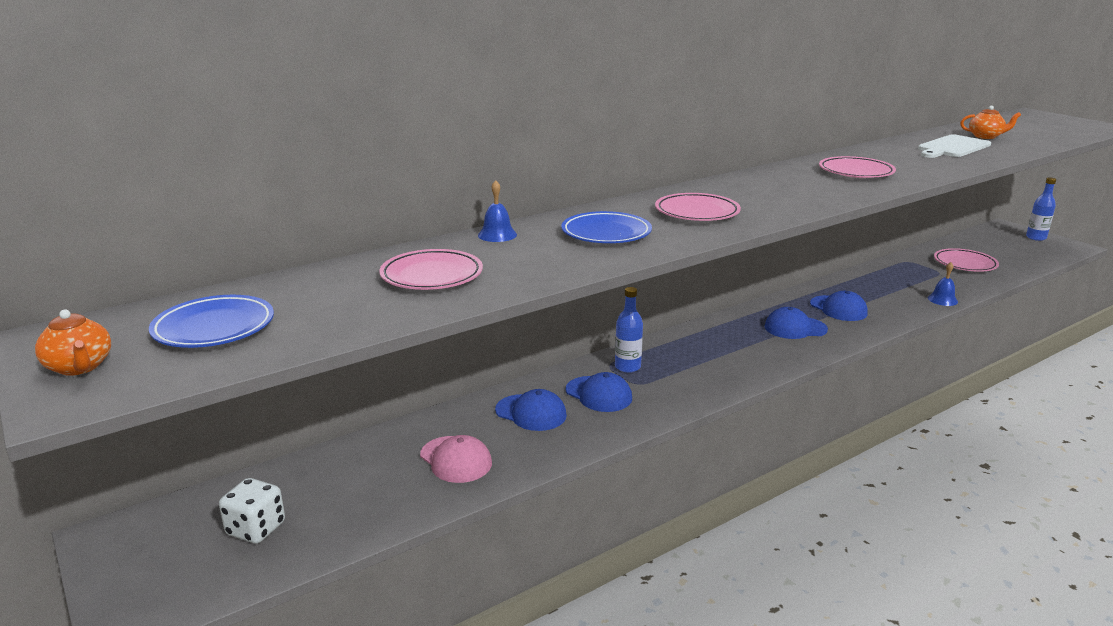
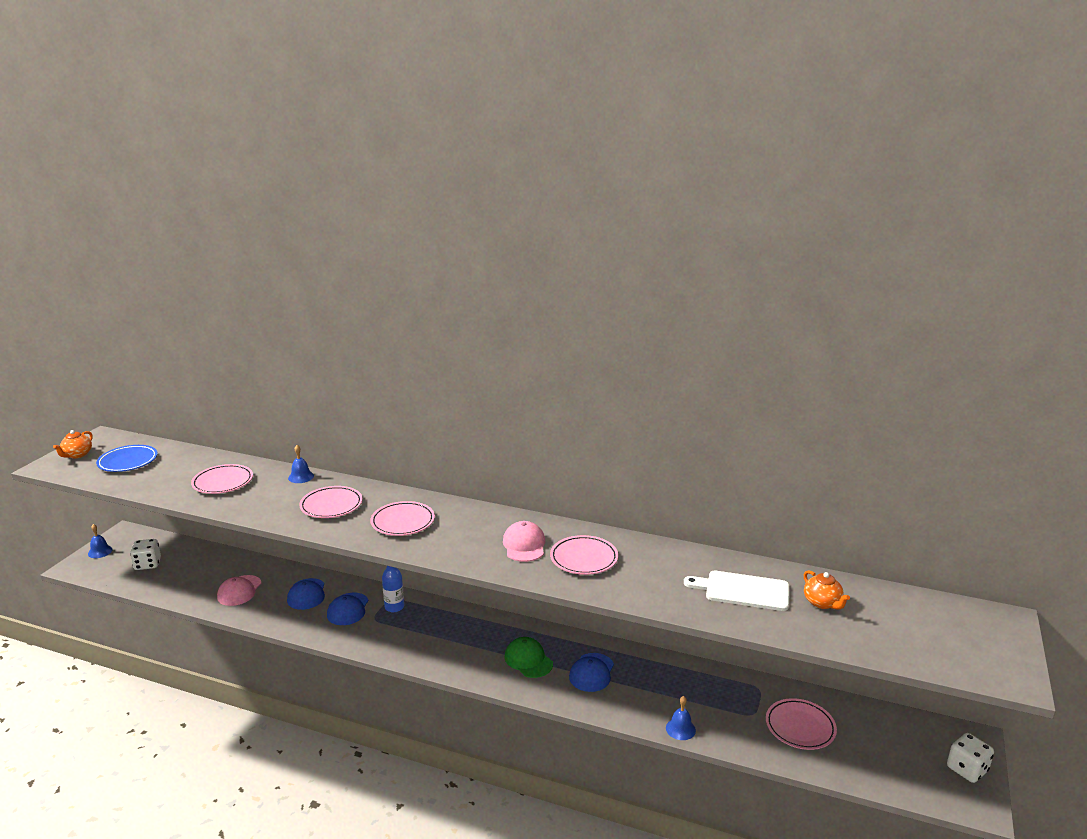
camera: 55 degrees right, 0 degrees up
blue plate [561,211,652,243] -> pink plate [299,486,363,518]
blue cap [765,307,828,339] -> green cap [504,637,553,678]
blue bottle [1026,177,1056,241] -> white dice [947,733,994,783]
none -> blue bell [88,524,113,558]
none -> pink cap [503,521,545,562]

